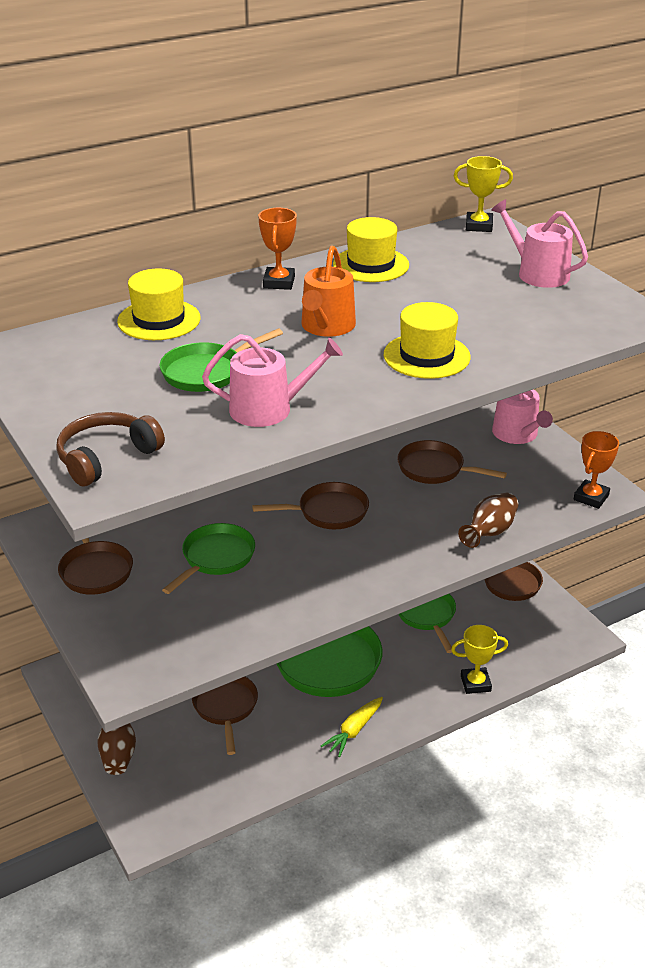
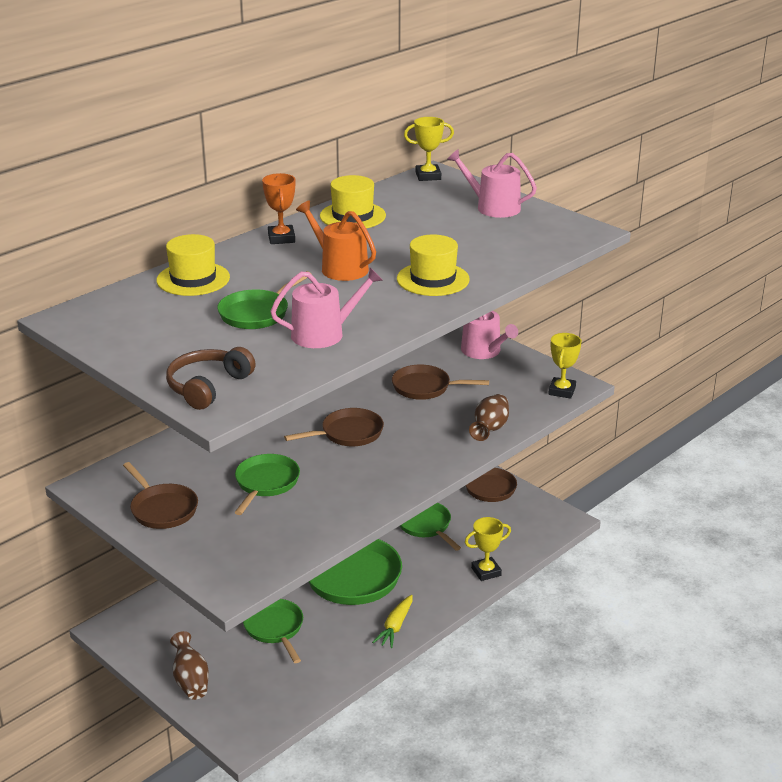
camera: 15 degrees left, 5 degrees down
brown pan [192,677,258,755] -> green pan [243,599,303,663]
orange watering can [301,246,356,337] -> orange watering can turned 135 degrees clockwise [296,201,376,281]
orange trophy [574,431,619,509] -> yellow trophy [548,333,582,399]

